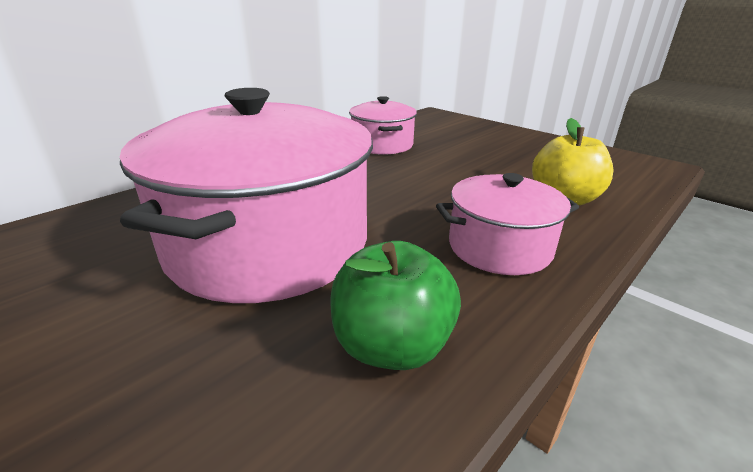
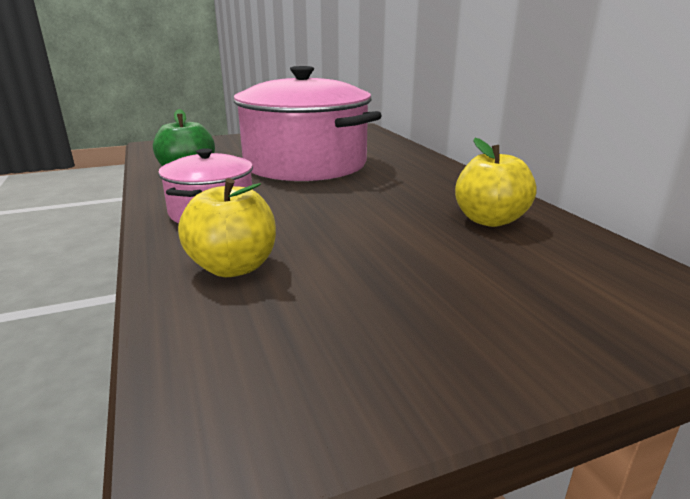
camera: 115 degrees right, 5 degrees down
pink pot [349,96,417,155] -> yellow apple [455,138,537,227]

